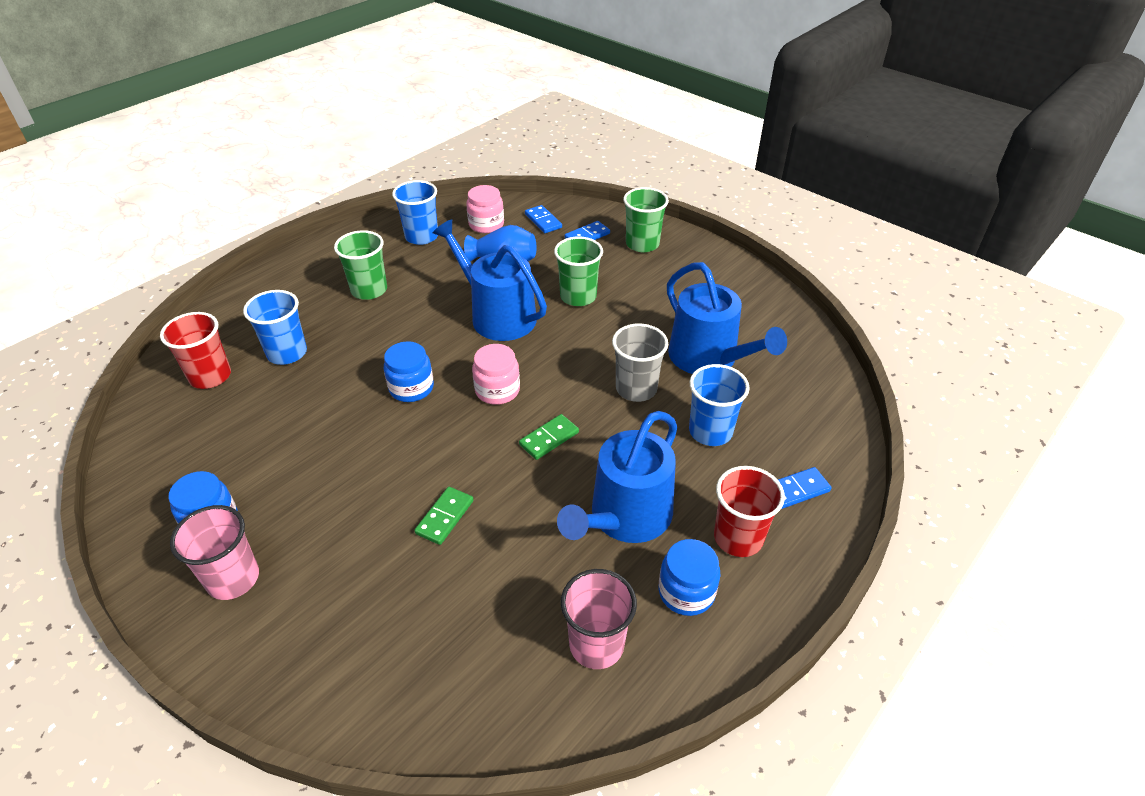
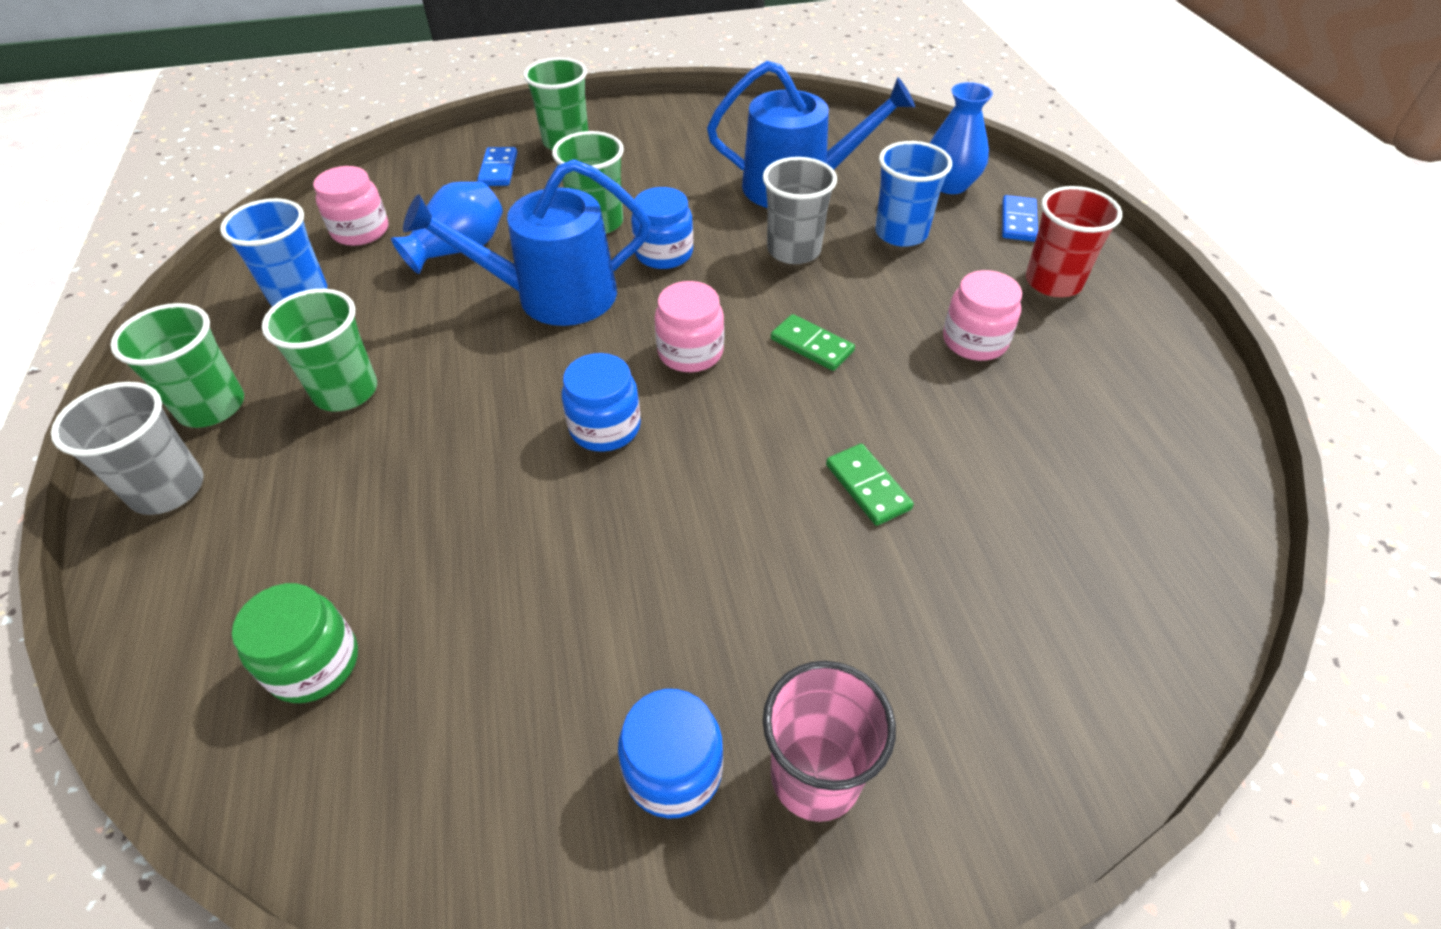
camera: 55 degrees left, 5 degrees up
red cup [160,312,231,389] -> green jar [232,583,358,703]
blue cup [243,290,307,365] -> none
green domino [519,414,579,460] -> green domino turned 45 degrees counterclockwise [771,314,855,371]
blue domino [525,205,562,233] -> none
blue watering can [557,411,677,543] -> pink jar [943,270,1022,361]
pink cup [561,569,637,669] -> none
blue jar [659,539,721,616] -> blue jar moved to [631,187,693,269]
none -> grey cup [51,382,204,515]
none -> green cup [110,303,244,428]
none -> blue vase [930,82,993,194]

